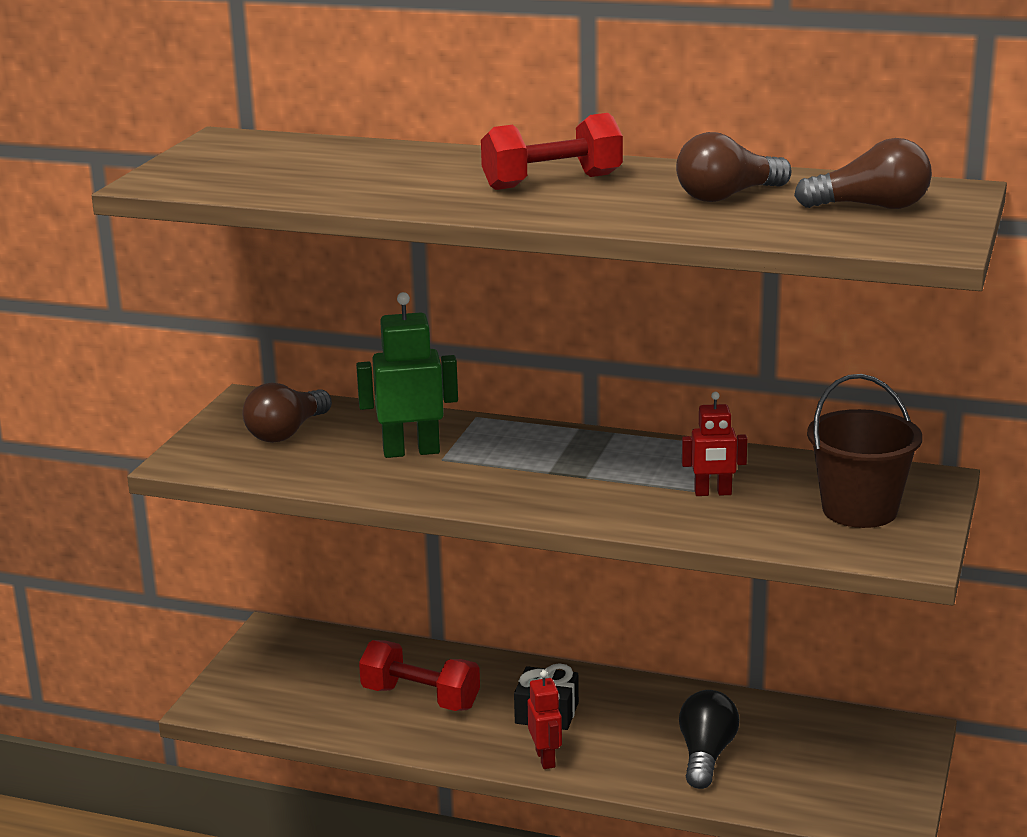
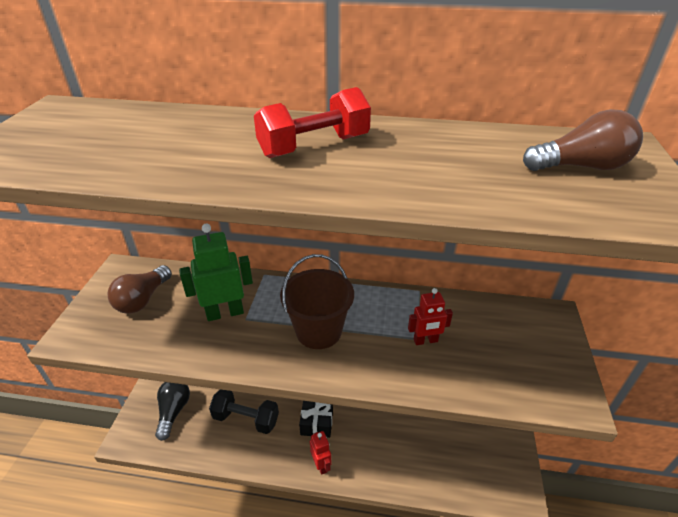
camera: 10 degrees left, 15 degrees up
red dumbbell [359,640,480,711] -> black dumbbell [209,389,279,434]
brown light bulb [676,132,792,202] -> none
black light bulb [679,690,739,789] -> black light bulb moved to [155,382,190,441]
brown bucket [807,374,922,528] -> brown bucket moved to [280,254,354,349]

